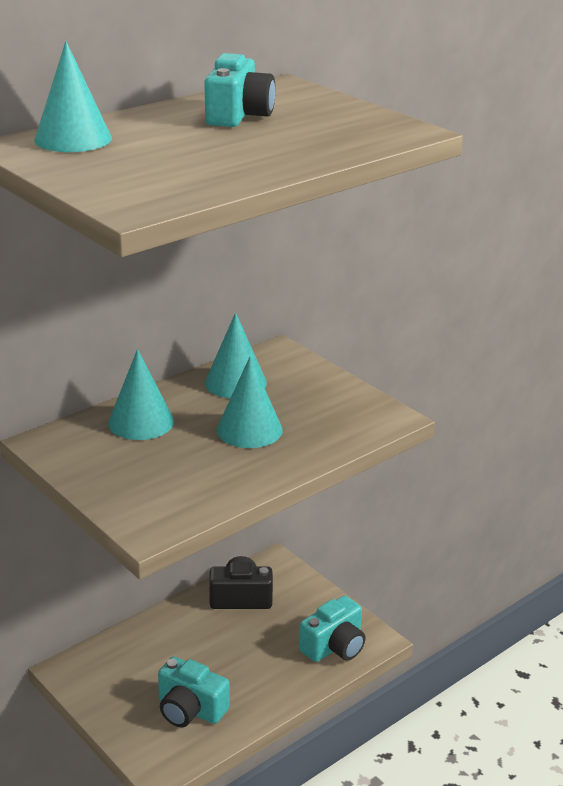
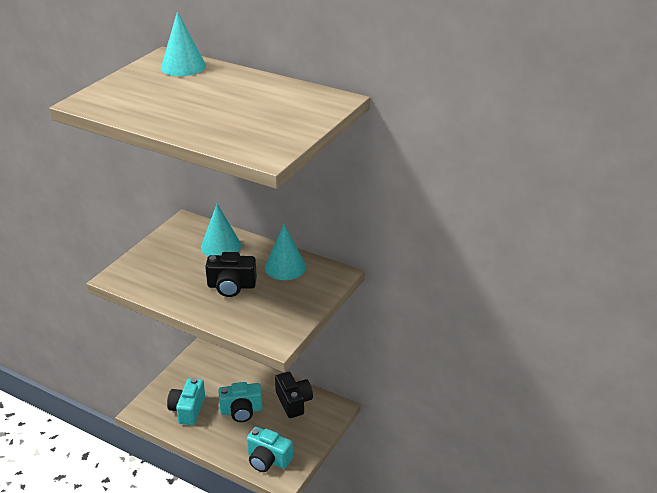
camera: 70 degrees right, 5 degrees up
turquoise camera [204,53,275,127] -> turquoise camera moved to [218,382,262,422]
turquoise cone [217,357,283,448] -> black camera [205,252,257,297]

